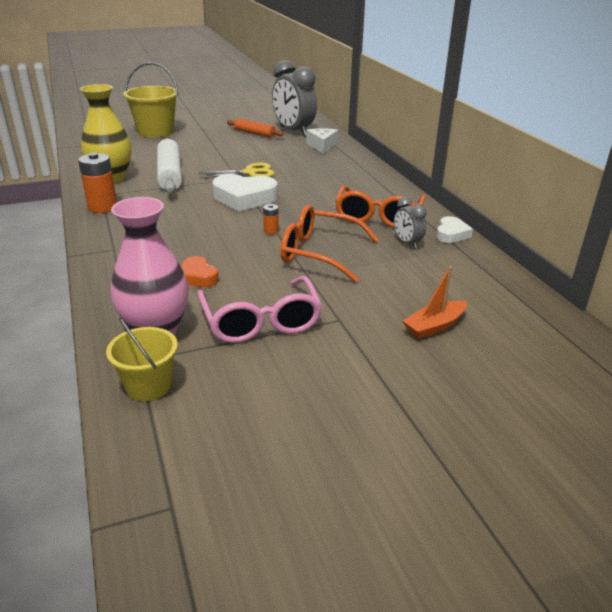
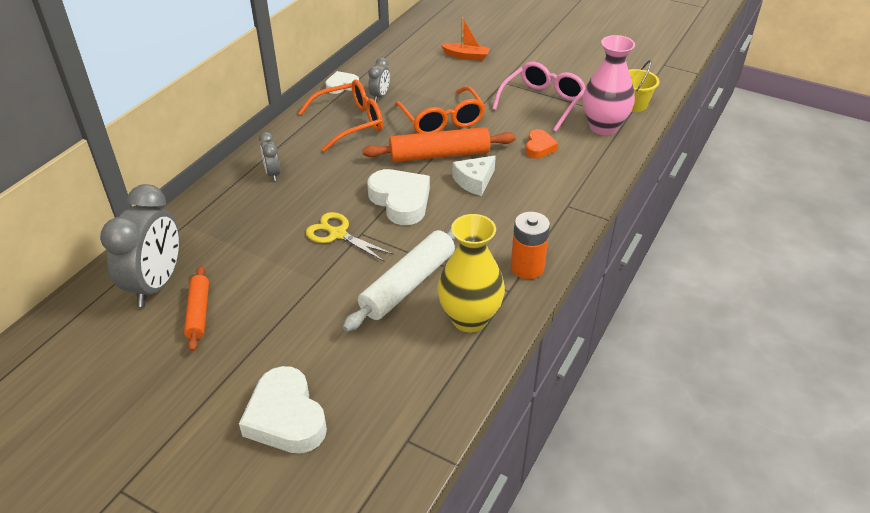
camera: 130 degrees left, 10 degrees up
yellow bucket [123,62,179,137] -> white heart [239,366,327,454]
orange battery [263,204,279,235] -> orange rolling pin [362,127,516,162]
white cheese [306,128,338,154] -> white cheese moved to [452,155,496,196]
none -> grey clock [259,132,281,181]

